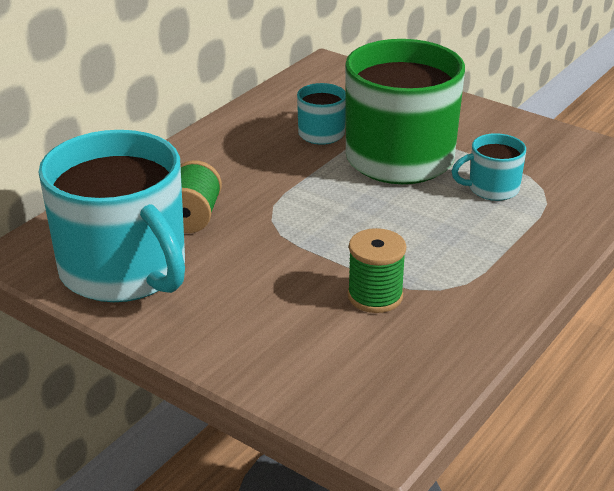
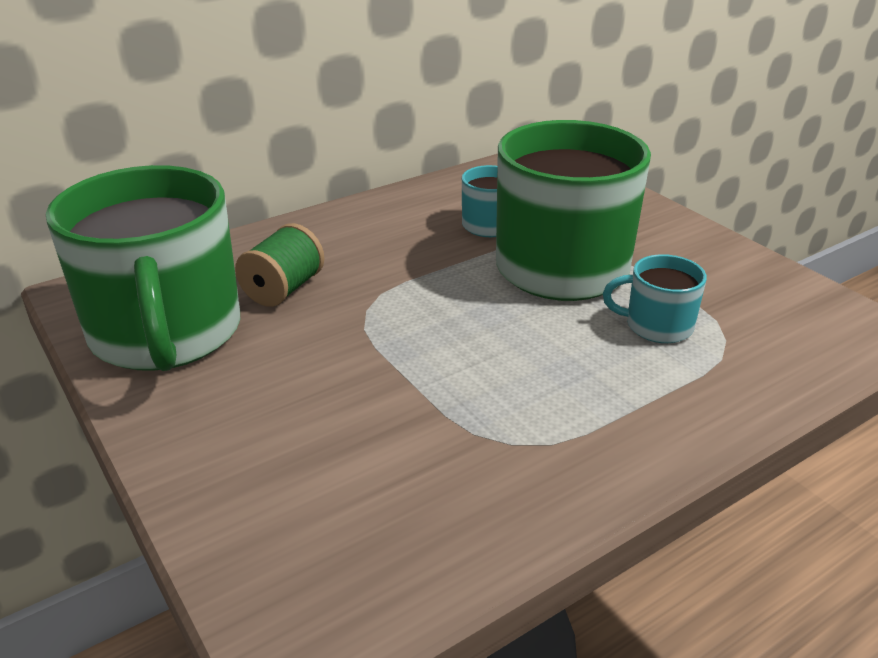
camera: 20 degrees right, 0 degrees up
turquoise mug [39,130,185,302] -> green mug [46,165,240,371]
green spool [347,228,406,313] -> none

